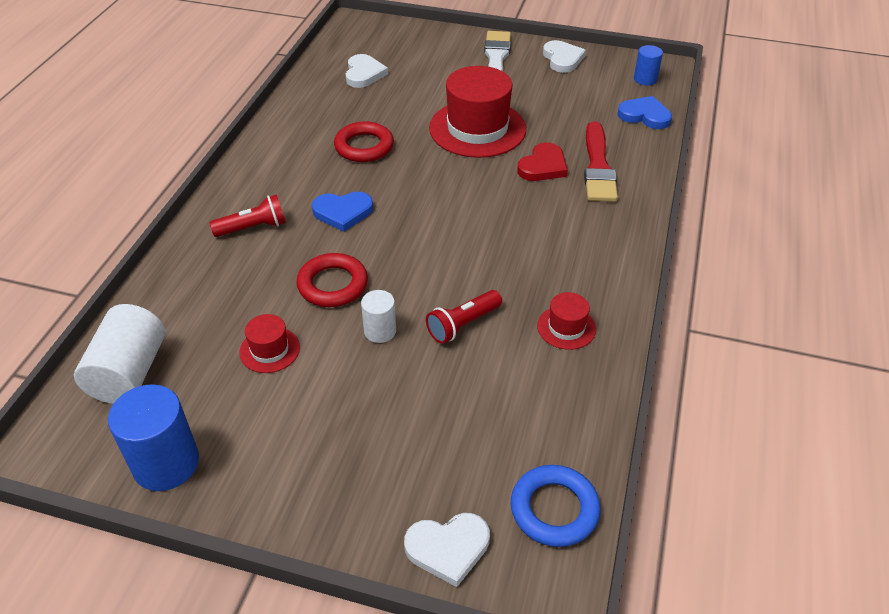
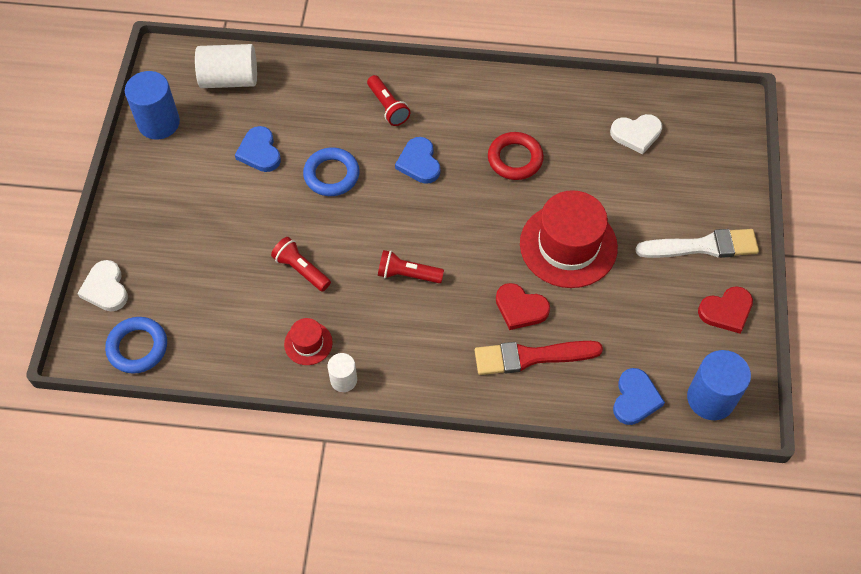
camera: 80 degrees right, 15 degrees up
red hat [239,314,300,373] -> blue heart [235,126,281,172]
red ring [296,253,368,307] -> blue ring [303,148,360,196]
white cylinder [361,290,396,343] -> white cylinder moved to [328,353,357,392]
white heart [543,40,586,73] -> red heart [698,286,753,333]
blue cylinder [634,45,663,85] -> blue cylinder [687,350,751,420], size x1.77
none -> red flashlight [378,250,444,283]

